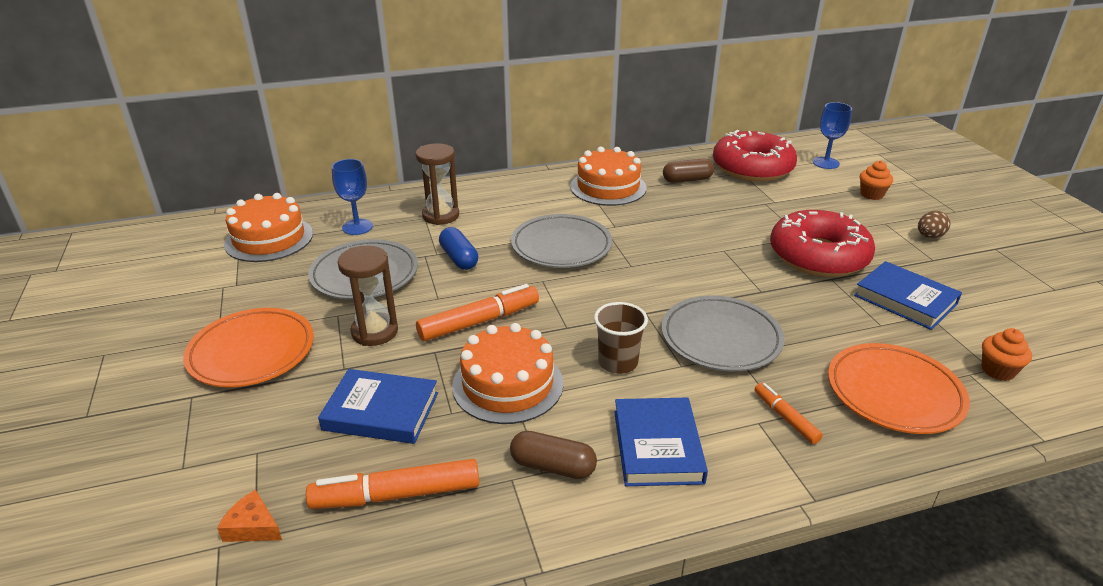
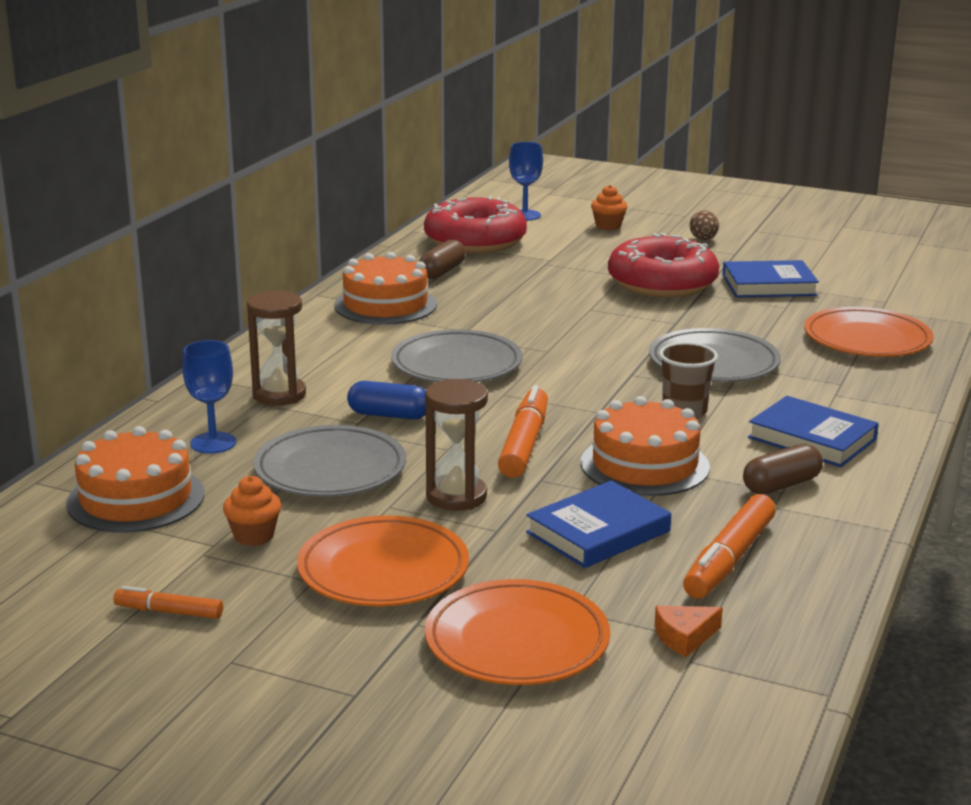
camera: 50 degrees left, 10 degrees down
orange marker [755,383,823,444] -> orange marker moved to [113,586,223,619]
orange cupcake [982,328,1032,381] -> orange cupcake moved to [223,476,281,546]
none -> orange plate [425,579,610,685]

